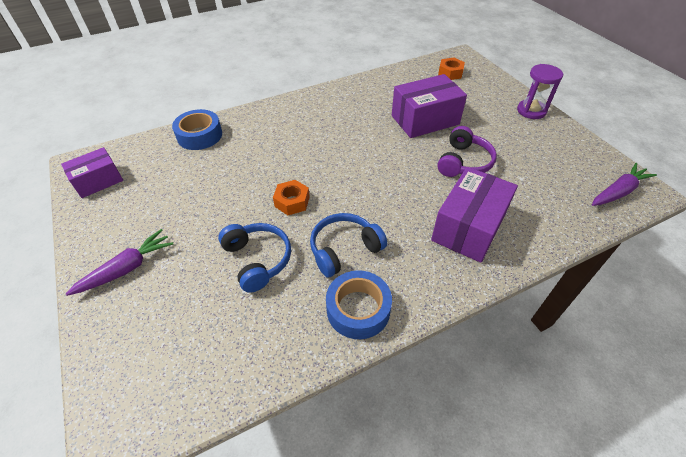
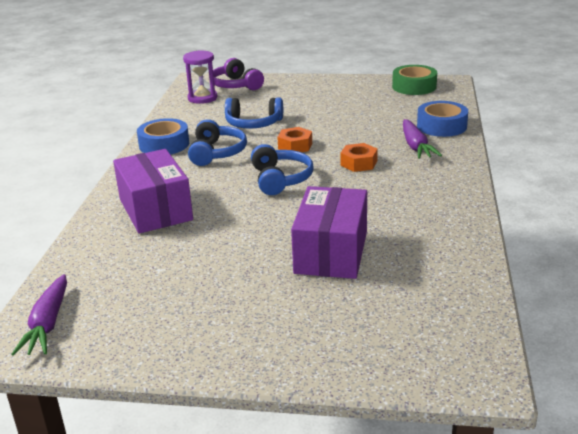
camera: 125 degrees right, 20 degrees down
purple box [61,147,123,198] -> green tape [392,65,437,95]
purple carrot [66,229,173,296] -> purple carrot moved to [403,119,442,159]
purple headphones [437,126,497,177] -> purple headphones moved to [213,58,264,90]
orange nut [438,57,465,80] -> orange nut moved to [341,143,378,172]
purple hourglass [517,64,563,119] -> purple hourglass moved to [183,50,217,104]
none -> blue headphones [251,144,314,195]

